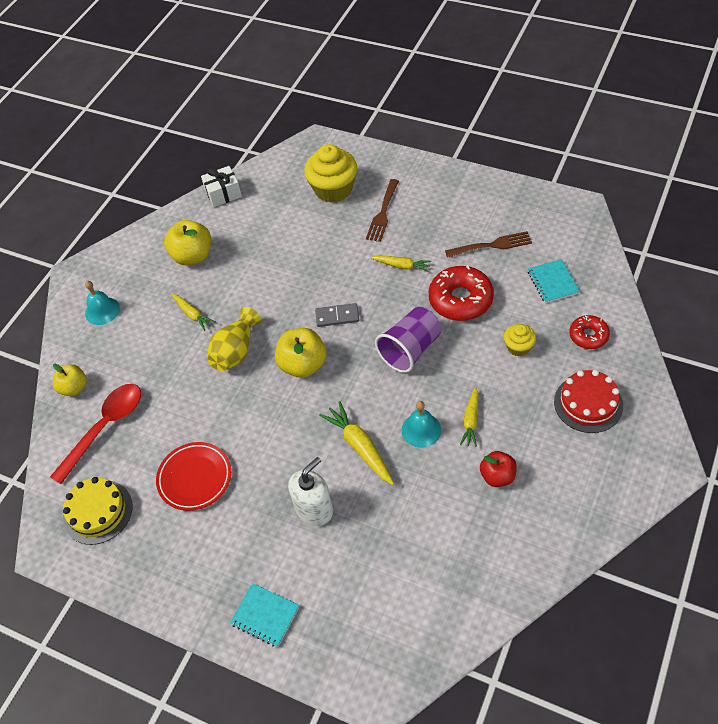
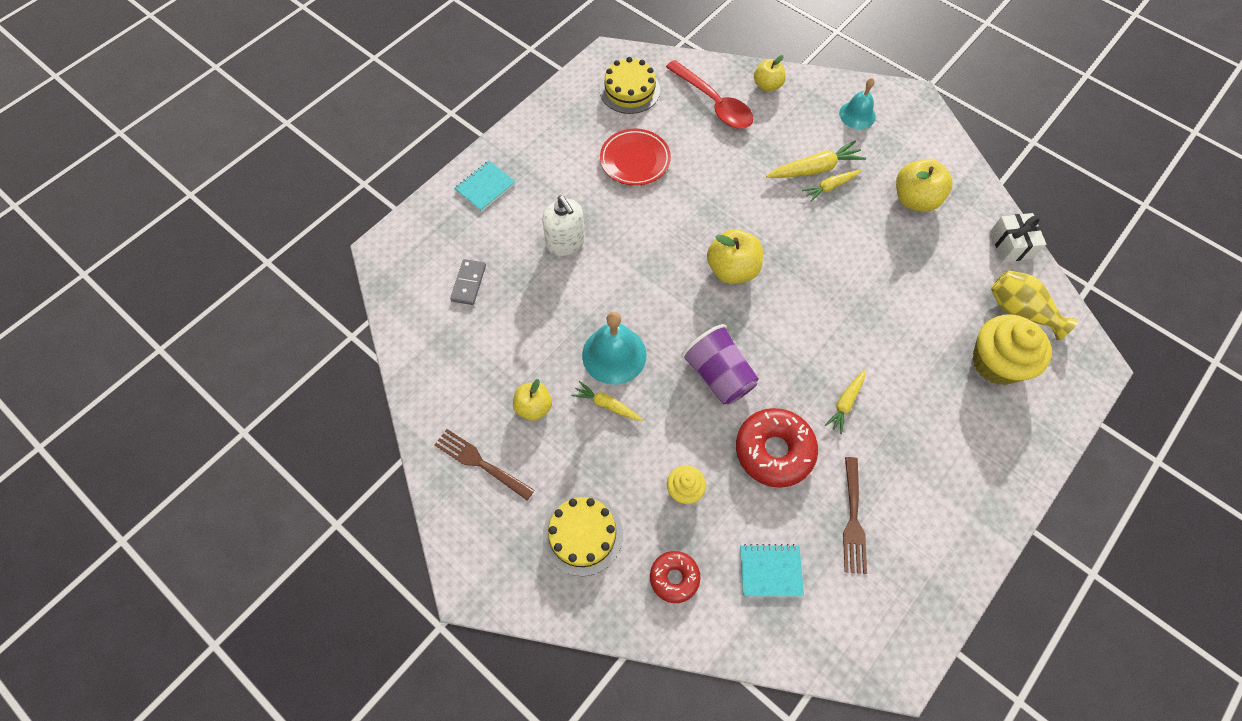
camera: 100 degrees right, 10 degrees up
yellow vase [208,307,261,371] -> yellow vase moved to [991,270,1078,340]
grey domino [315,303,359,327] -> grey domino moved to [450,259,486,305]
yellow carrot [319,401,394,485] -> yellow carrot moved to [766,141,866,178]
brown fork [366,179,399,242] -> brown fork moved to [434,429,534,500]
turquoise bell [402,401,441,448] -> turquoise bell [582,312,647,385], size x1.52
red apple [480,451,517,487] -> yellow apple [513,379,552,421]
red cake [554,370,623,433] -> yellow cake [543,495,623,576]

